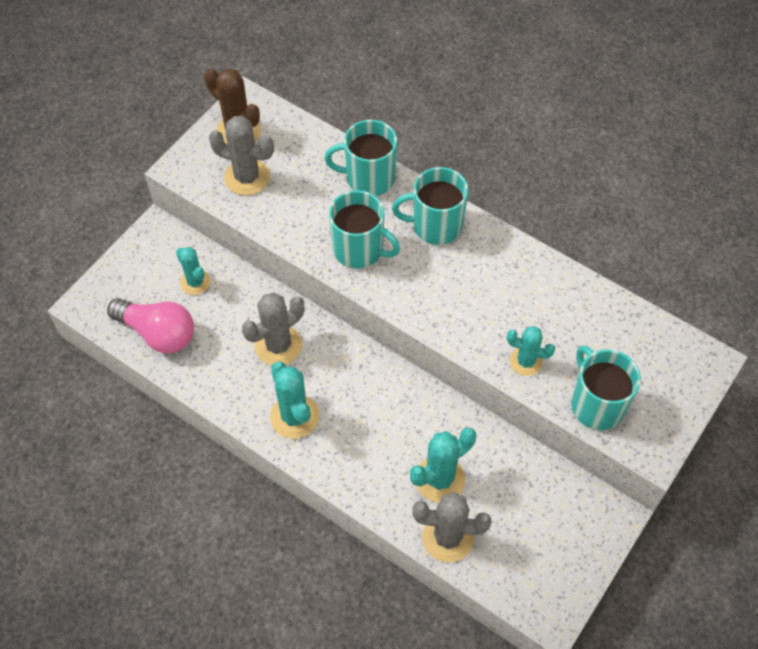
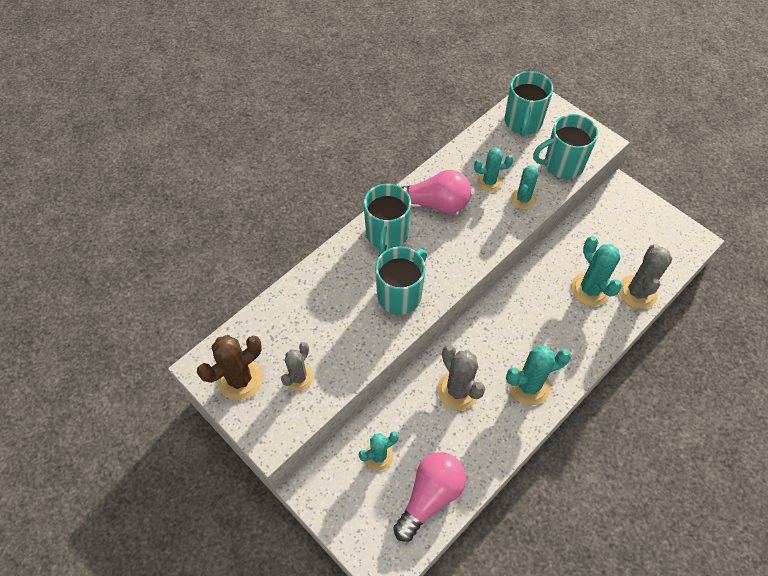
camera: 80 degrees left, 0 degrees up
grey cactus [209,116,274,196] -> grey cactus [281,342,314,391], size x0.66
turquoise mug [324,120,397,196] -> turquoise mug moved to [505,71,553,136]
none -> pink light bulb [400,170,471,214]
none -> turquoise cactus [474,148,514,192]

